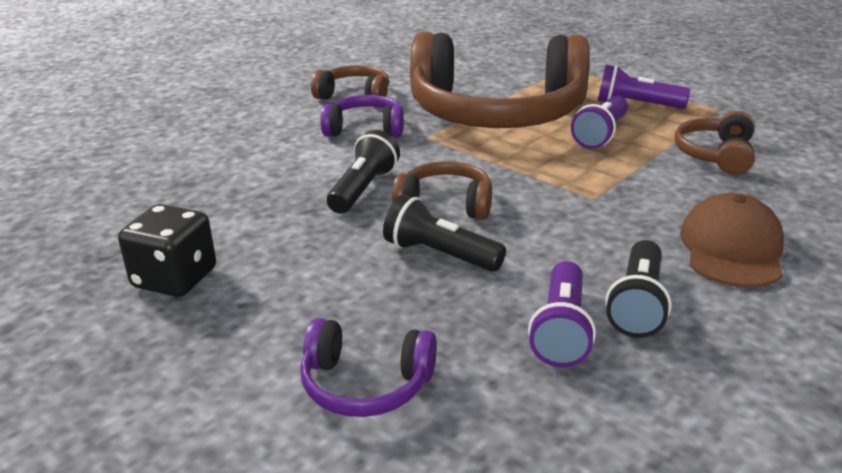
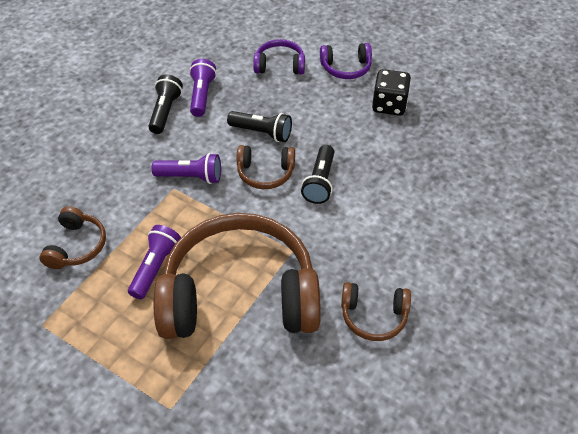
camera: 170 degrees right, 20 degrees up
purple headphones [320,95,404,137] -> purple headphones moved to [320,43,372,79]
purple flashlight [598,65,690,109] -> purple flashlight moved to [152,153,221,184]
brown cap [680,193,784,288] -> none

